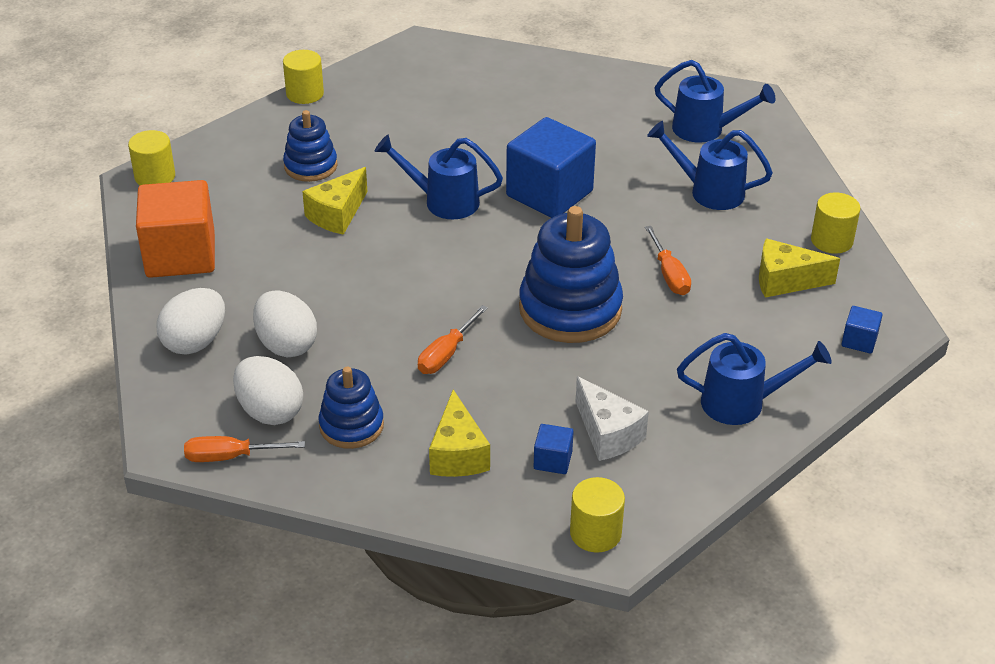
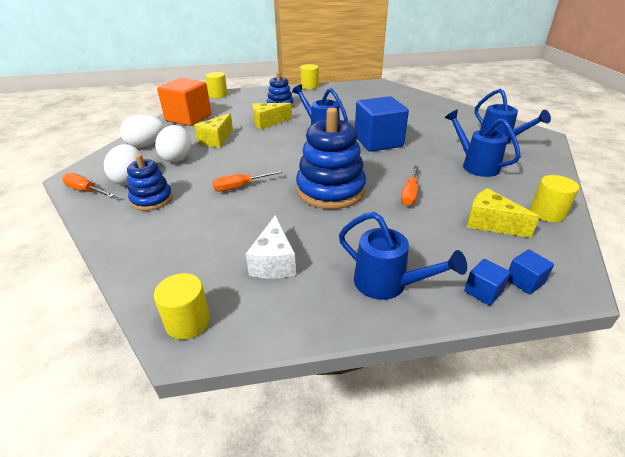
camera: 35 degrees right, 5 degrees down
yellow cheese [429,390,490,477] -> yellow cheese moved to [194,113,233,148]
blue cube [534,424,574,474] -> blue cube moved to [464,259,511,306]

